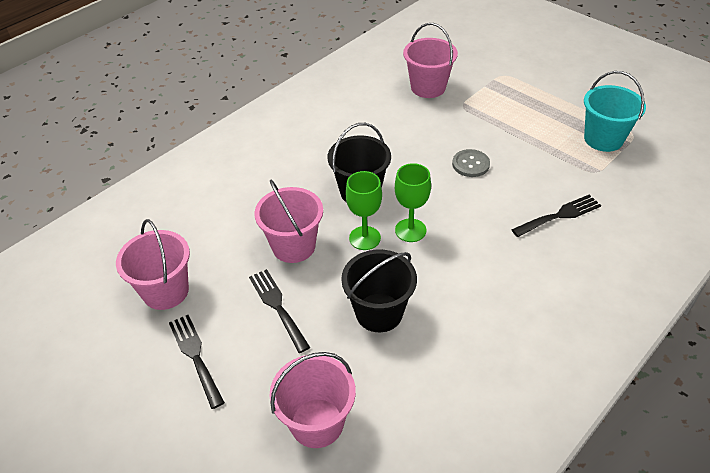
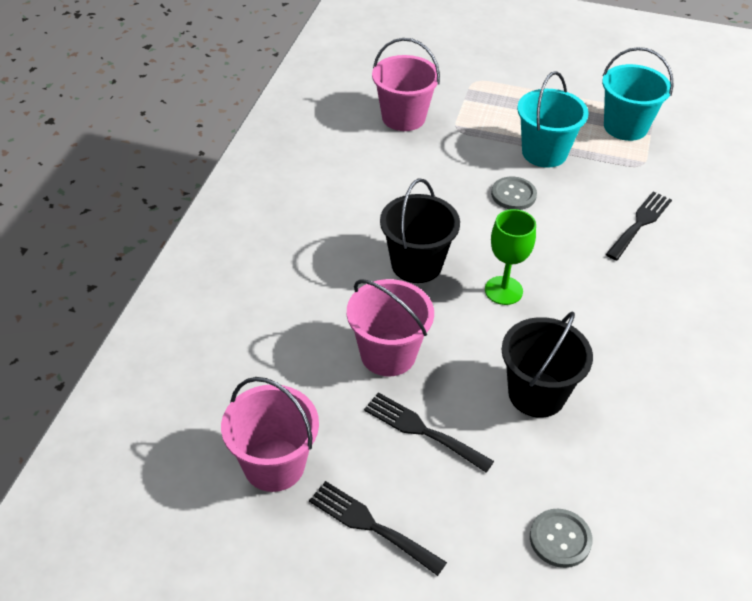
camera: 30 degrees left, 0 degrees up
pink bucket [270,352,356,448] -> grey button [530,509,593,568]
green goblet [346,171,382,250] -> none
none -> turquoise bucket [517,71,589,168]

